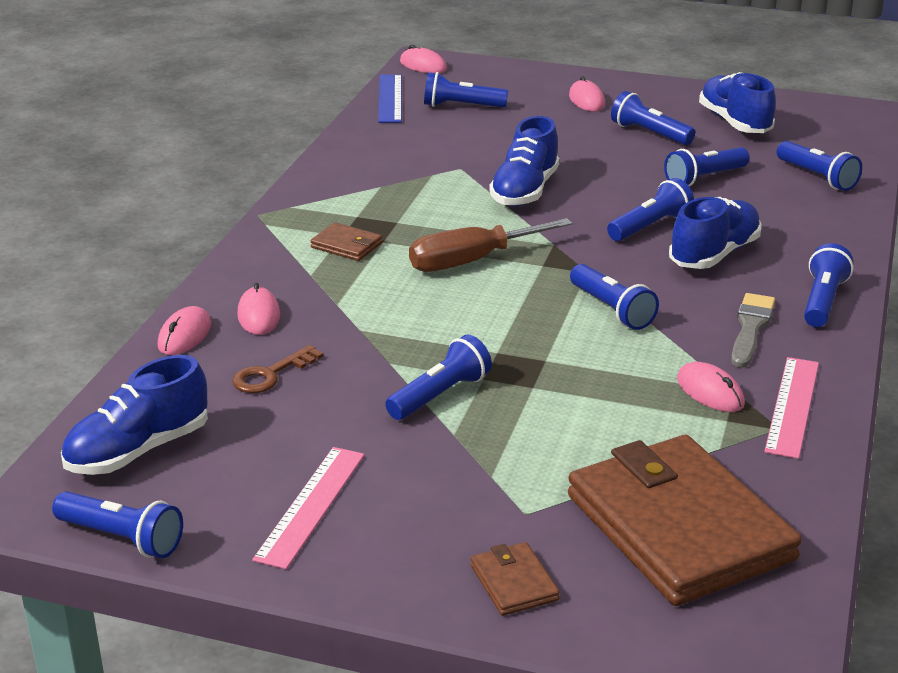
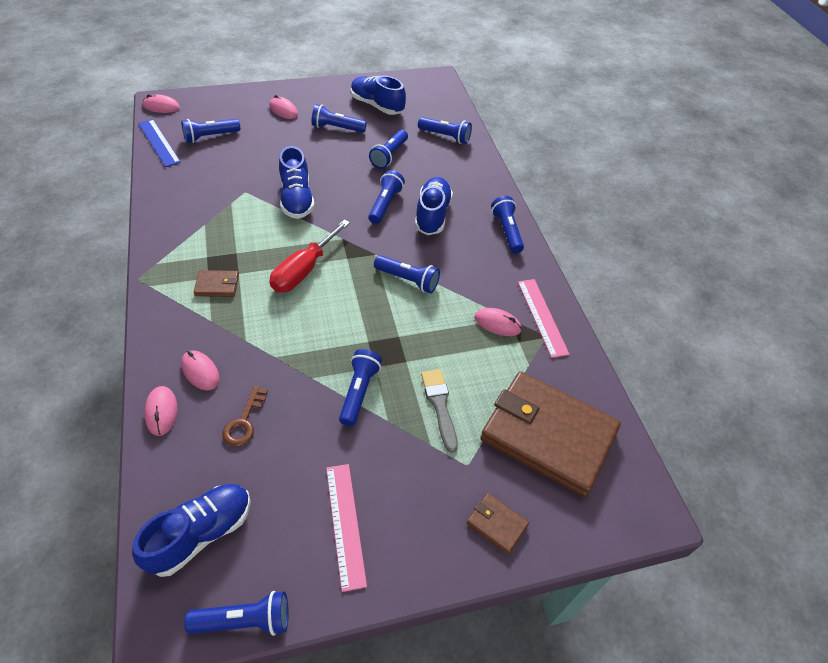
camera: 35 degrees left, 20 degrees up
blue shoe [61,355,208,475] -> blue shoe turned 150 degrees counterclockwise [132,484,251,577]
brown screwdriver [409,218,573,272] -> red screwdriver [269,220,350,293]
grey brush [731,293,775,368] -> grey brush moved to [421,369,458,453]

